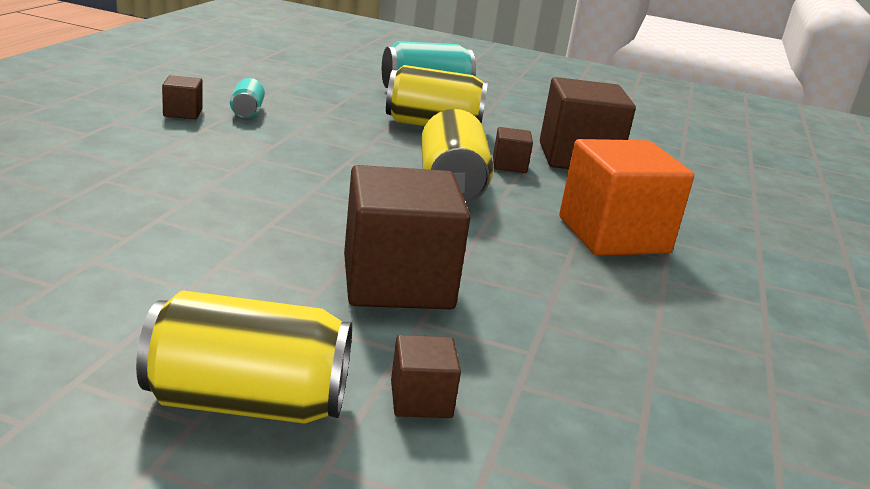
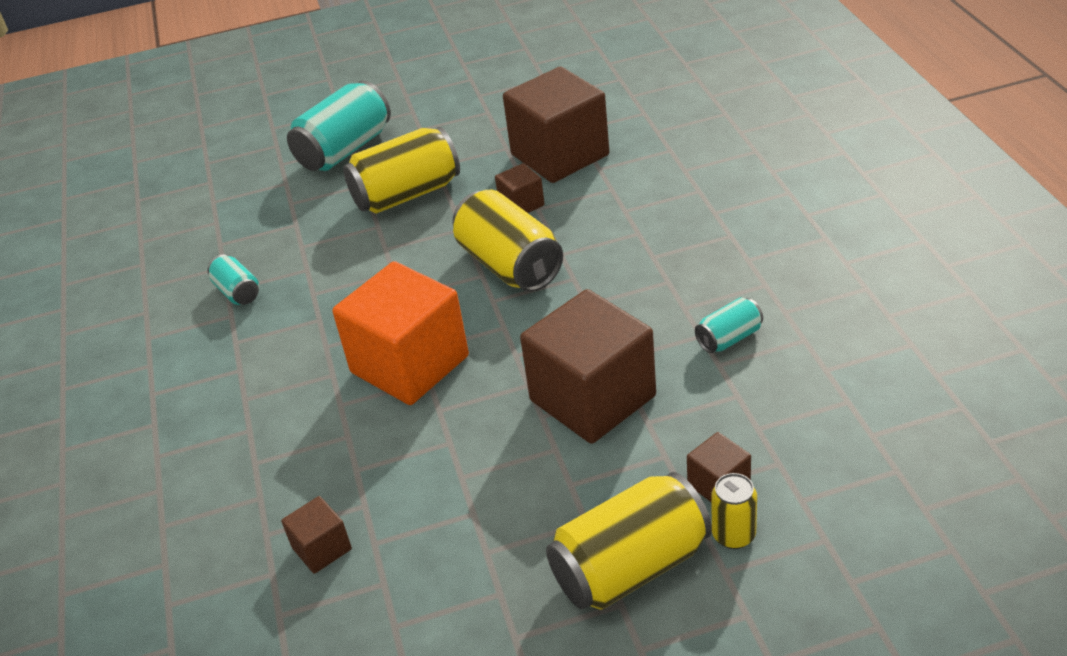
camera: 25 degrees left, 15 degrees up
brown cube [162,75,203,119] -> brown cube moved to [281,496,352,574]
orange cube [559,139,694,256] -> orange cube moved to [332,261,469,405]
none -> turquoise can [695,297,763,353]
none -> yellow can [711,473,757,549]

